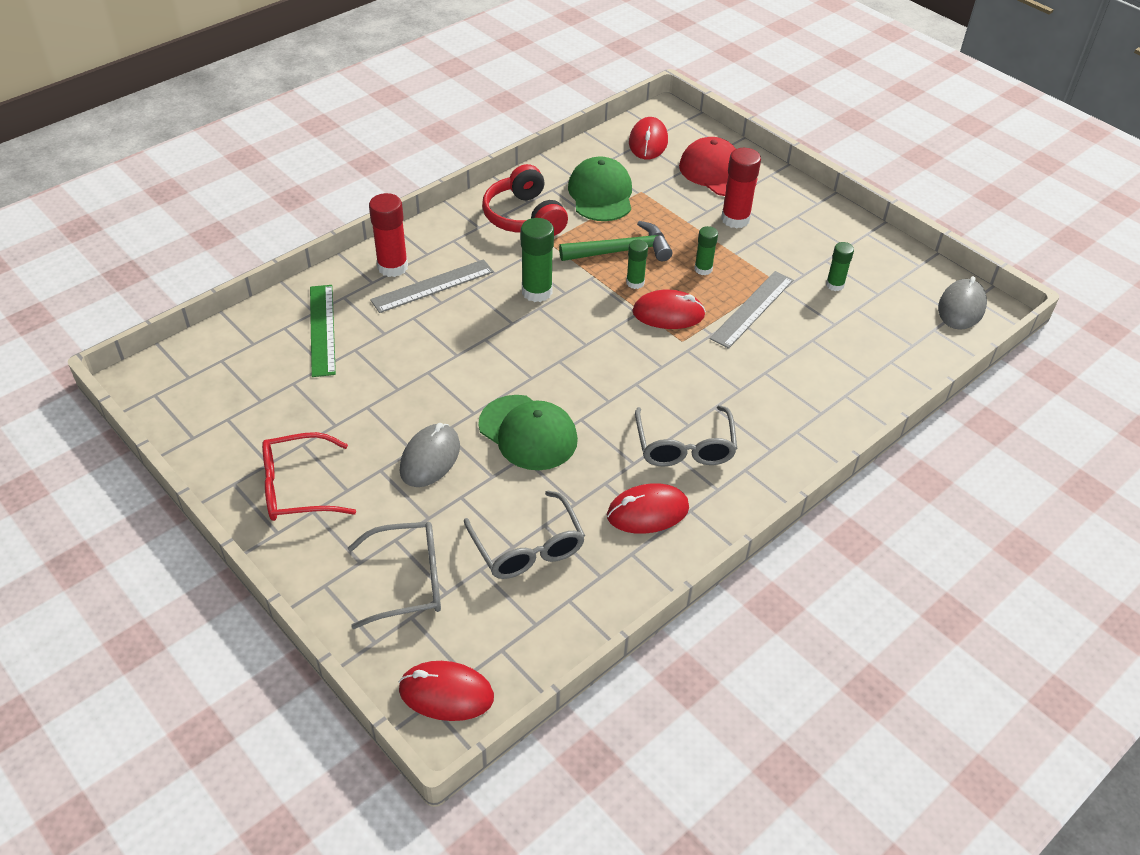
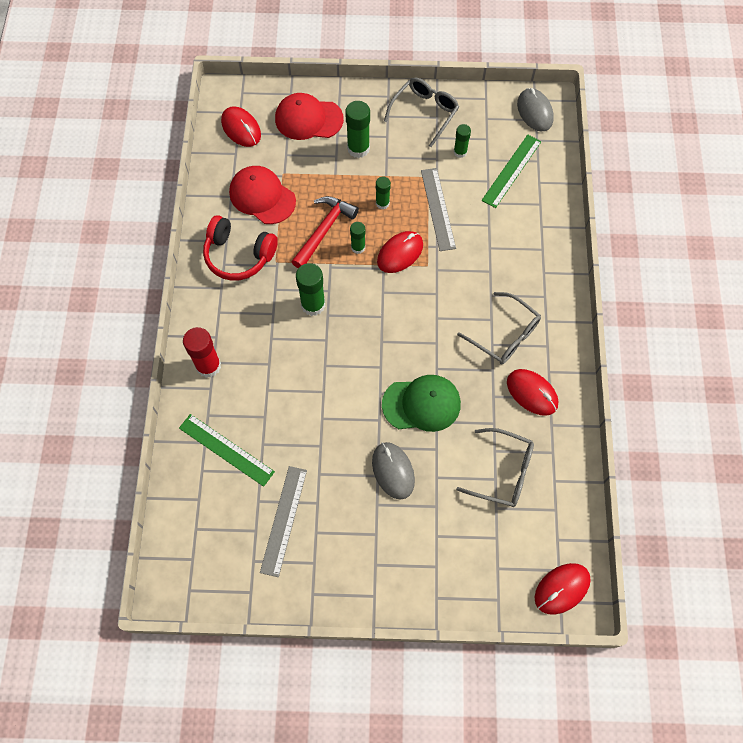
camera: 45 degrees left, 20 degrees up
red glasses [262,432,356,521] -> none
grey glasses [348,522,441,629] -> grey glasses moved to [384,77,459,147]
grey ruler [370,259,494,313] -> grey ruler moved to [260,466,307,577]
green hammer [559,221,672,261] -> red hammer [292,196,359,268]
green cap [568,156,632,221] -> red cap [229,166,296,224]
red mouse [607,483,689,534] -> red mouse turned 75 degrees counterclockwise [507,369,558,416]
red glue stick [721,148,761,229] -> green glue stick [345,101,370,158]
none -> green ruler [481,134,541,208]

